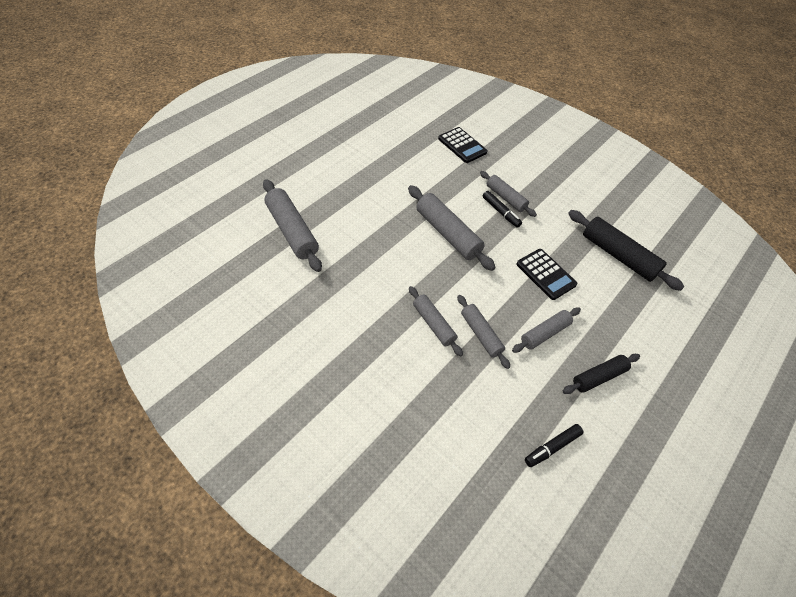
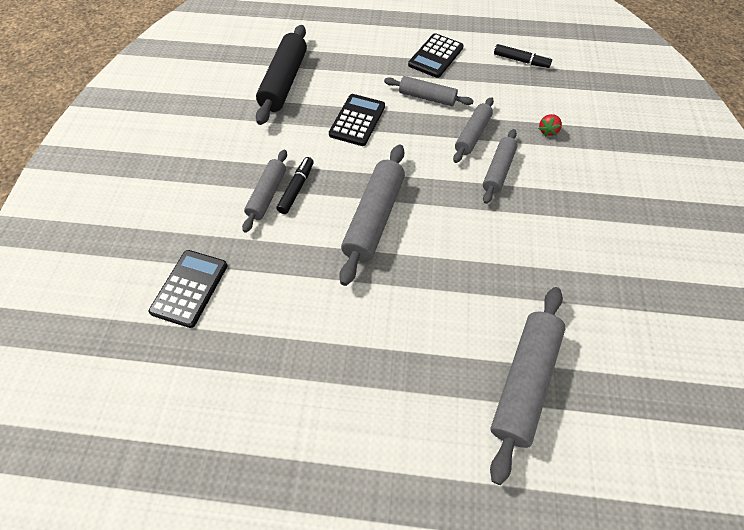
camera: 120 degrees left, 5 degrees up
black rolling pin [563,354,640,394] -> black calculator [408,33,464,78]
none -> red strawberry [538,114,562,137]

